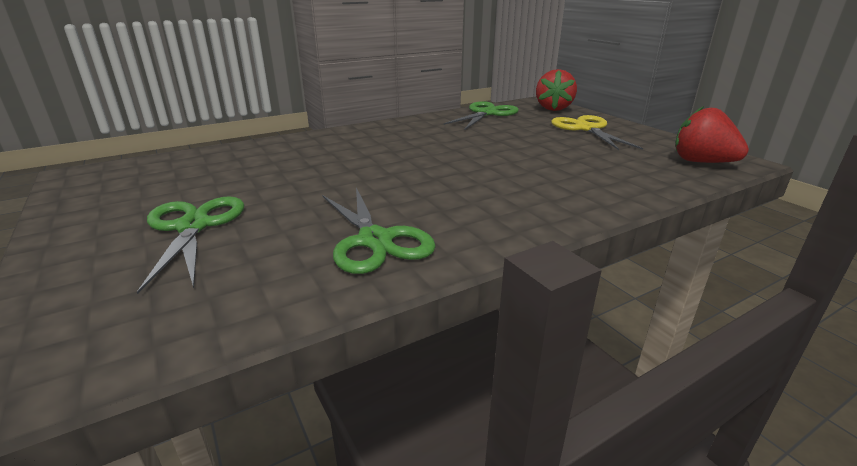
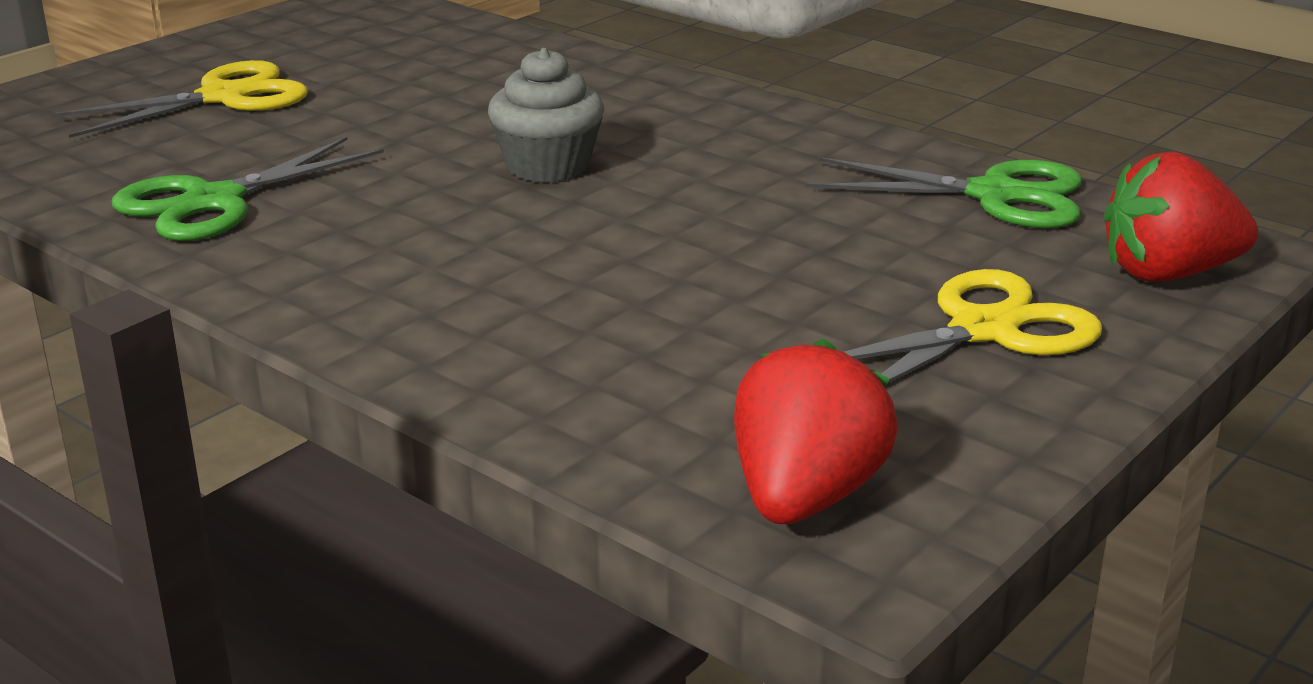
camera: 70 degrees right, 0 degrees up
green scissors [137,196,244,294] -> yellow scissors [51,60,308,138]
none -> grey cupcake [488,48,604,182]

